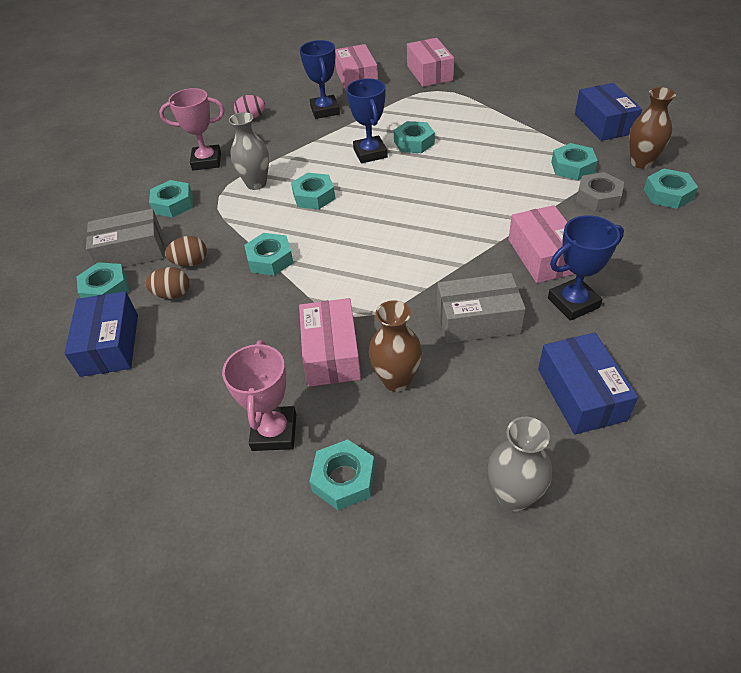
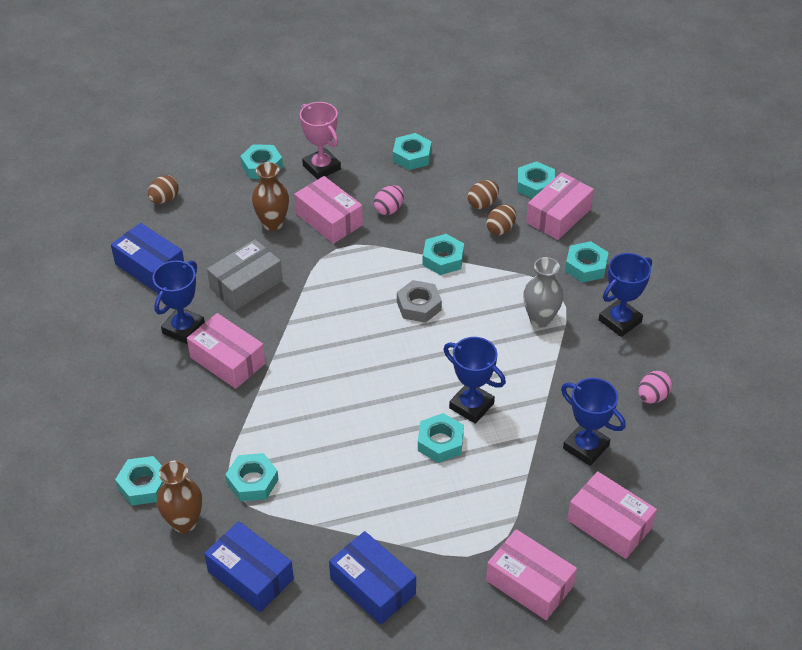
camera: 140 degrees right, 0 degrees up
blue box [64,291,138,377] -> blue box moved to [329,531,416,625]
grey box [86,209,164,267] -> pink box [526,172,594,240]
pink trophy [159,88,225,170] -> blue trophy [599,253,652,337]
turquoise nut [291,173,335,209] -> turquoise nut moved to [393,133,432,170]
grey vase [488,417,552,512] -> brown egg [148,175,179,204]
grey nut [576,172,624,212] -> grey nut moved to [397,280,442,323]
none -> pink egg [374,185,404,215]

